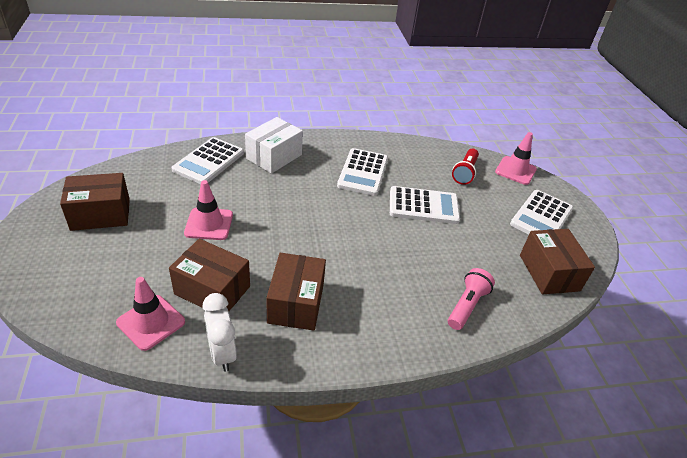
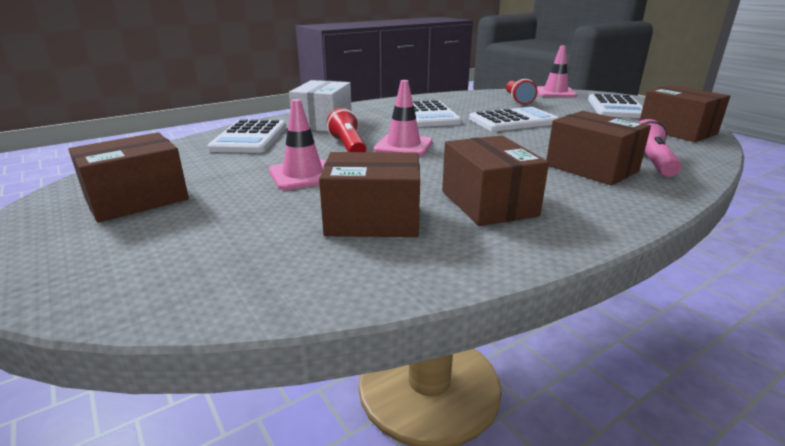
camera: 20 degrees left, 15 degrees down
pink traffic cone [116,277,185,351] -> pink traffic cone moved to [373,80,433,156]
white clock [202,293,237,372] -> none
none -> red flashlight [327,108,366,152]
none -> brown box [546,111,651,186]

